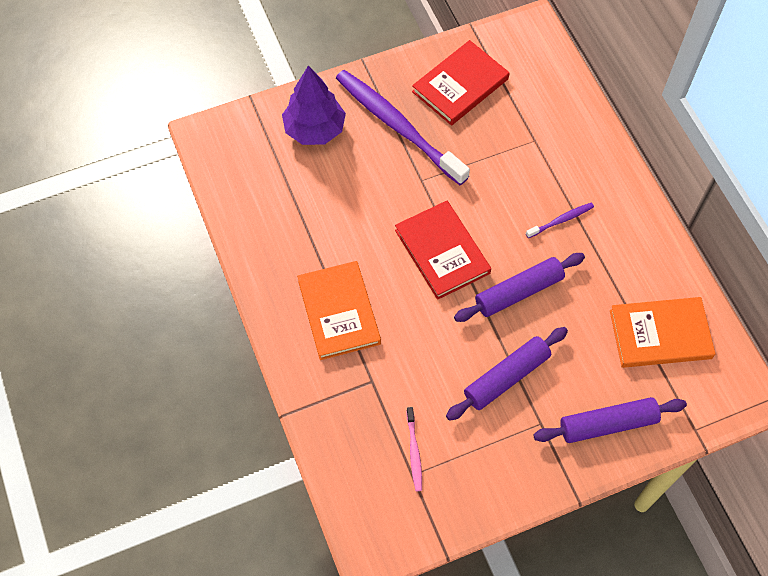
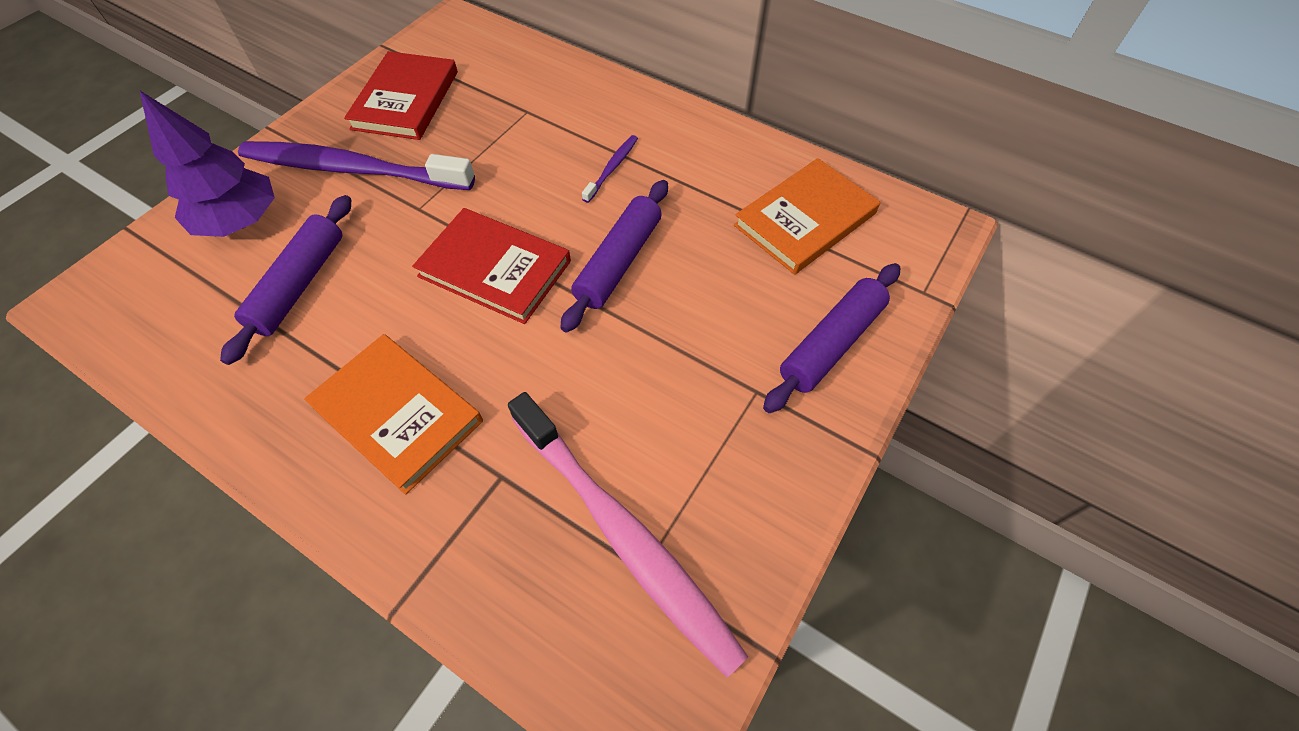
camera: 35 degrees left, 5 degrees down
pink toothbrush [407,407,422,491] -> pink toothbrush [508,392,748,678], size x2.40
purple rolling pin [446,327,568,421] -> purple rolling pin moved to [220,195,352,365]

